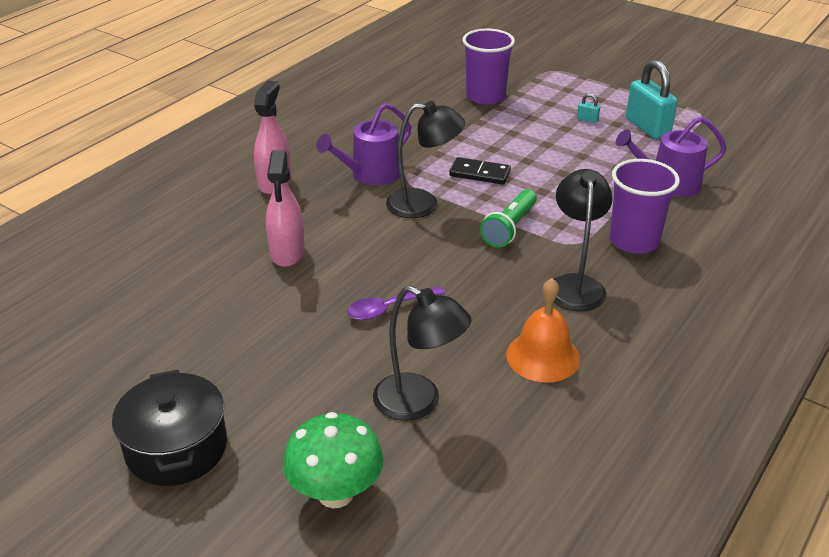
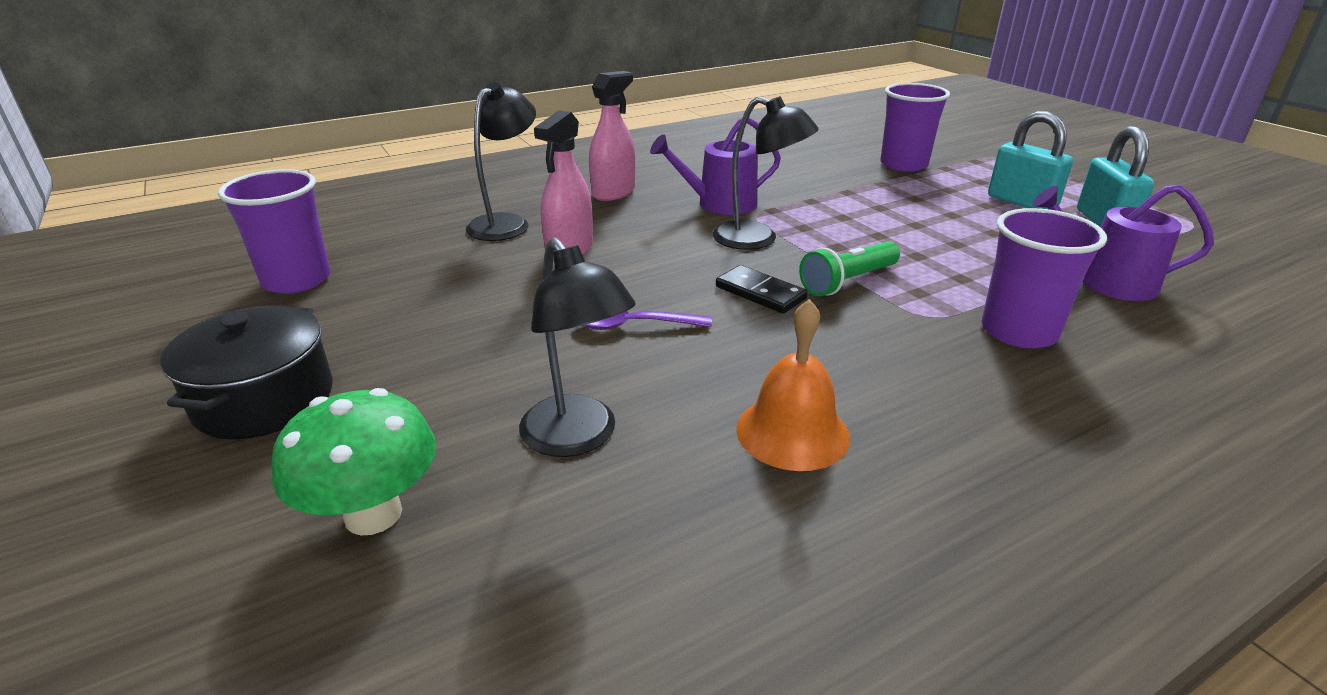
camera: 25 degrees right, 5 degrees down
black domino [449,157,511,185] -> black domino moved to [716,265,808,314]
black lamp [554,169,613,312] -> black lamp moved to [466,82,536,241]
turquoise padlock [577,93,600,123] -> turquoise padlock [988,111,1073,209], size x2.42
none -> purple cup [218,169,330,294]

